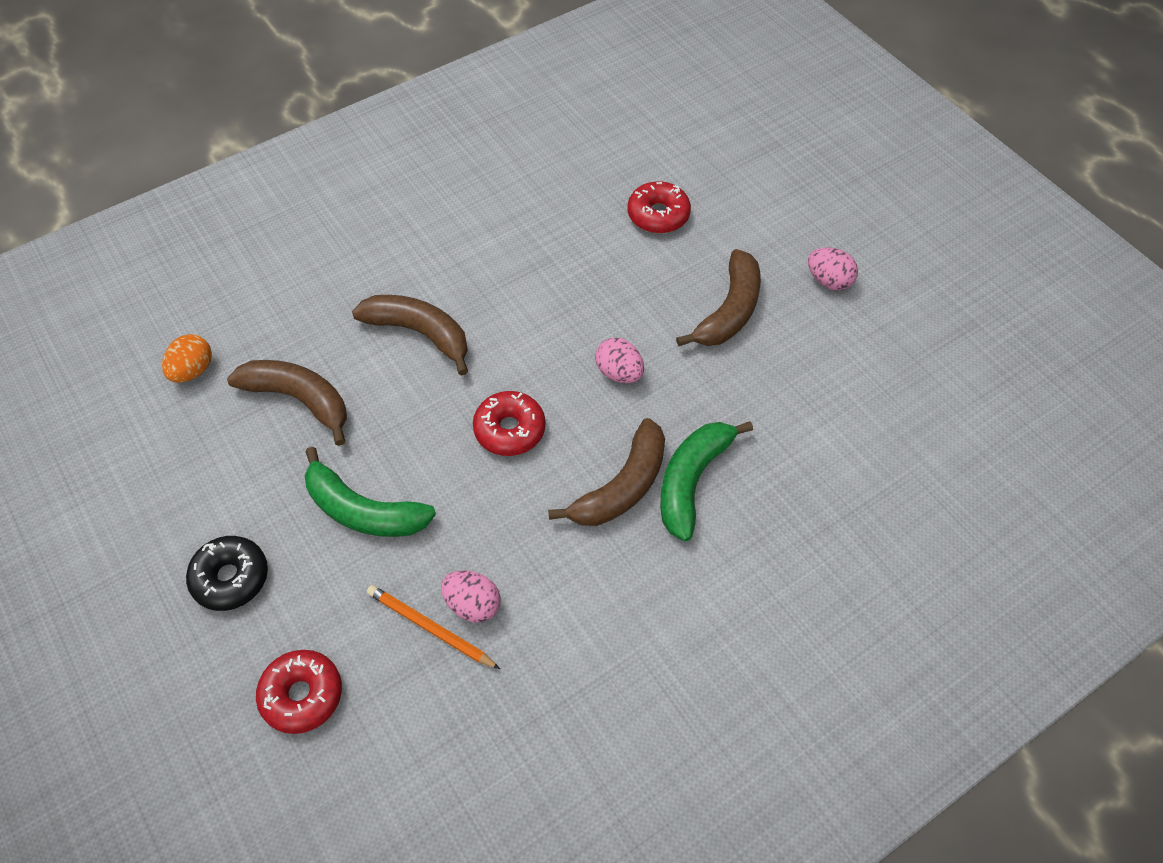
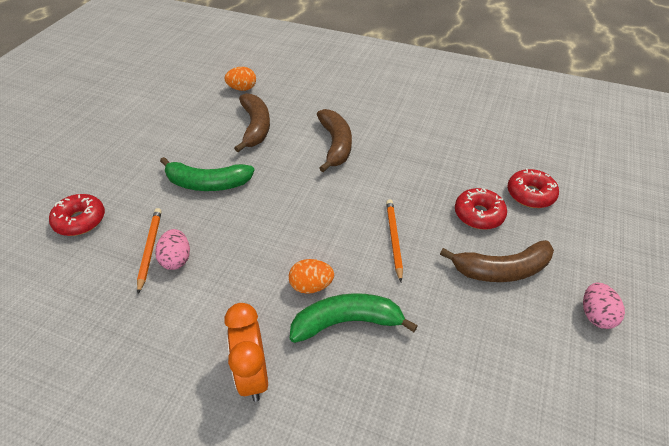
camera: 55 degrees right, 10 degrees down
black donut [186,536,268,611] -> none
green banana [305,447,436,537] -> green banana turned 75 degrees counterclockwise [160,157,255,191]
red donut [473,391,545,456] -> red donut moved to [455,188,507,230]
brown banana [548,418,665,526] -> orange egg [289,259,334,294]
pink egg [595,338,644,383] -> orange pencil [386,199,403,282]
none -> orange clock [224,303,268,402]

